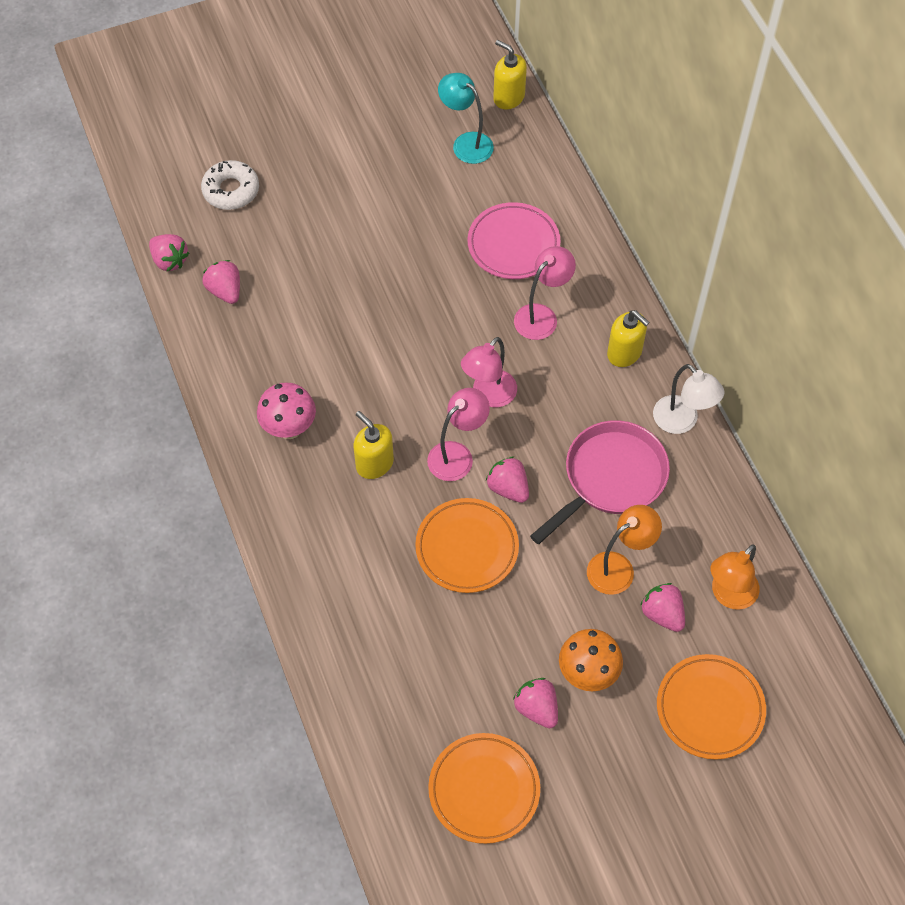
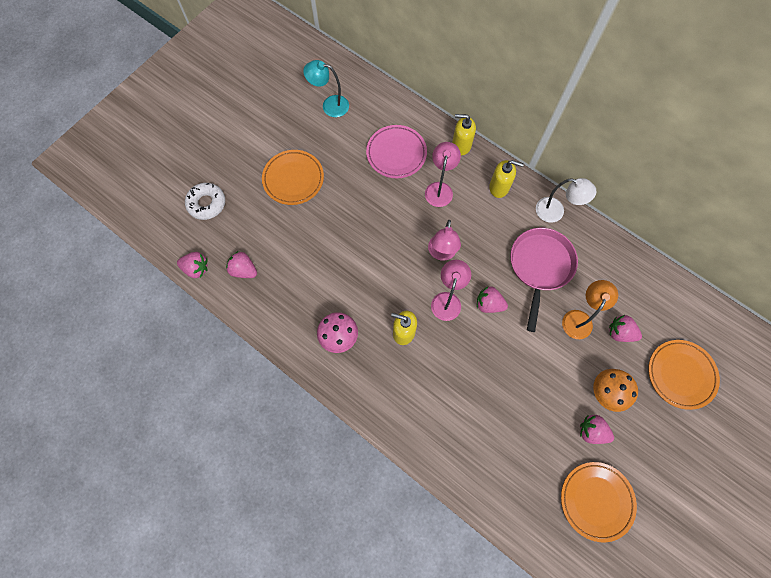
camera: 30 degrees left, 10 degrees up
orange plate [415,498,519,593] -> orange plate moved to [262,150,324,205]
yellow soap dispenser [493,40,527,109] -> yellow soap dispenser moved to [452,114,476,155]
orange lamp [711,544,760,610] -> none

